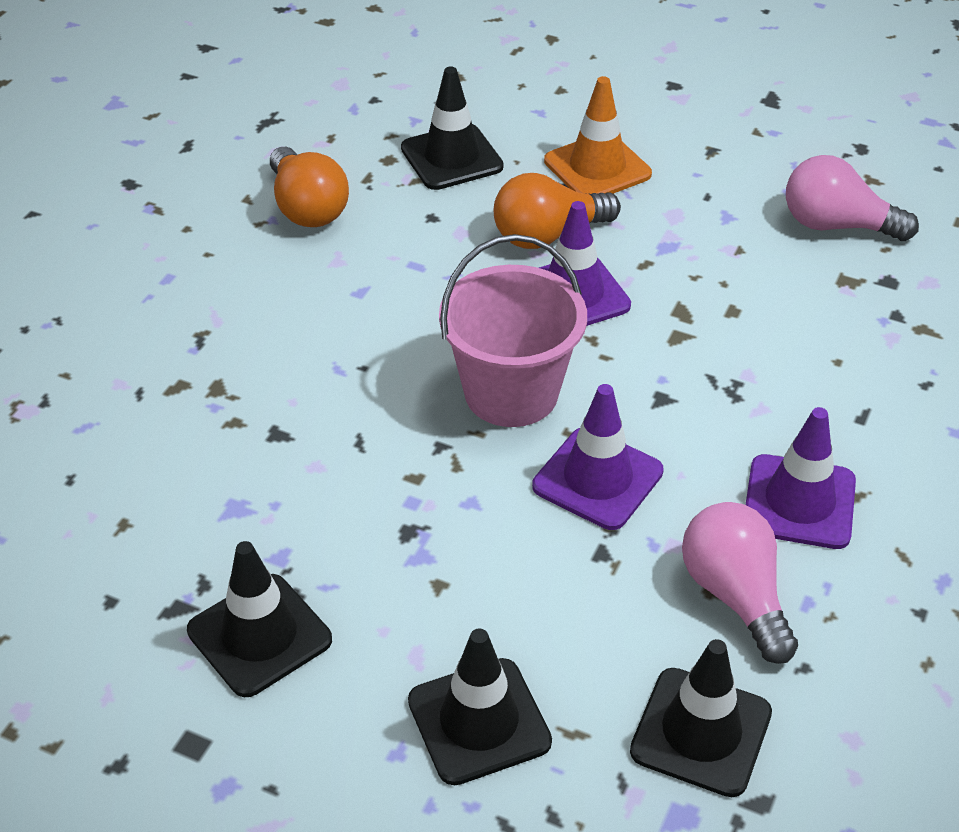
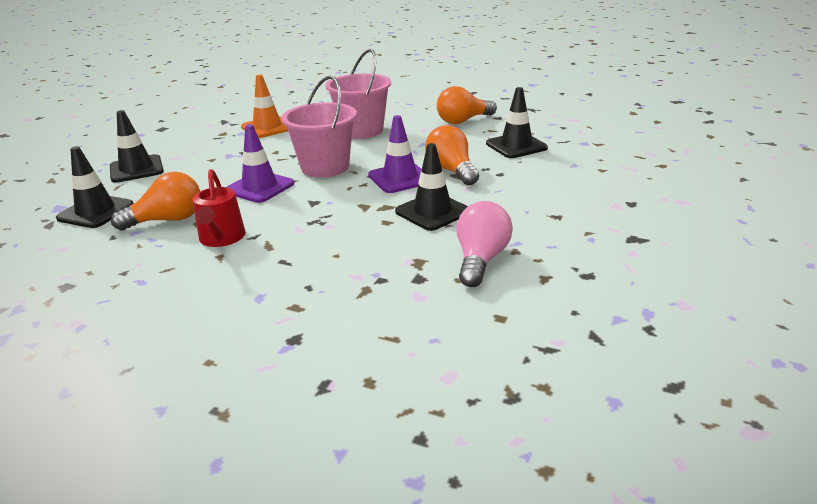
camera: 90 degrees right, 15 degrees down
black traffic cone [187,541,332,697] -> black traffic cone moved to [395,143,468,231]
orange traffic cone [544,76,652,194] -> orange traffic cone moved to [241,75,288,138]
pink light bulb [682,502,798,664] -> orange light bulb [111,172,200,231]
purple traffic cone [746,407,856,549] -> red watering can [193,169,245,247]
none -> pink bucket [325,49,391,139]

